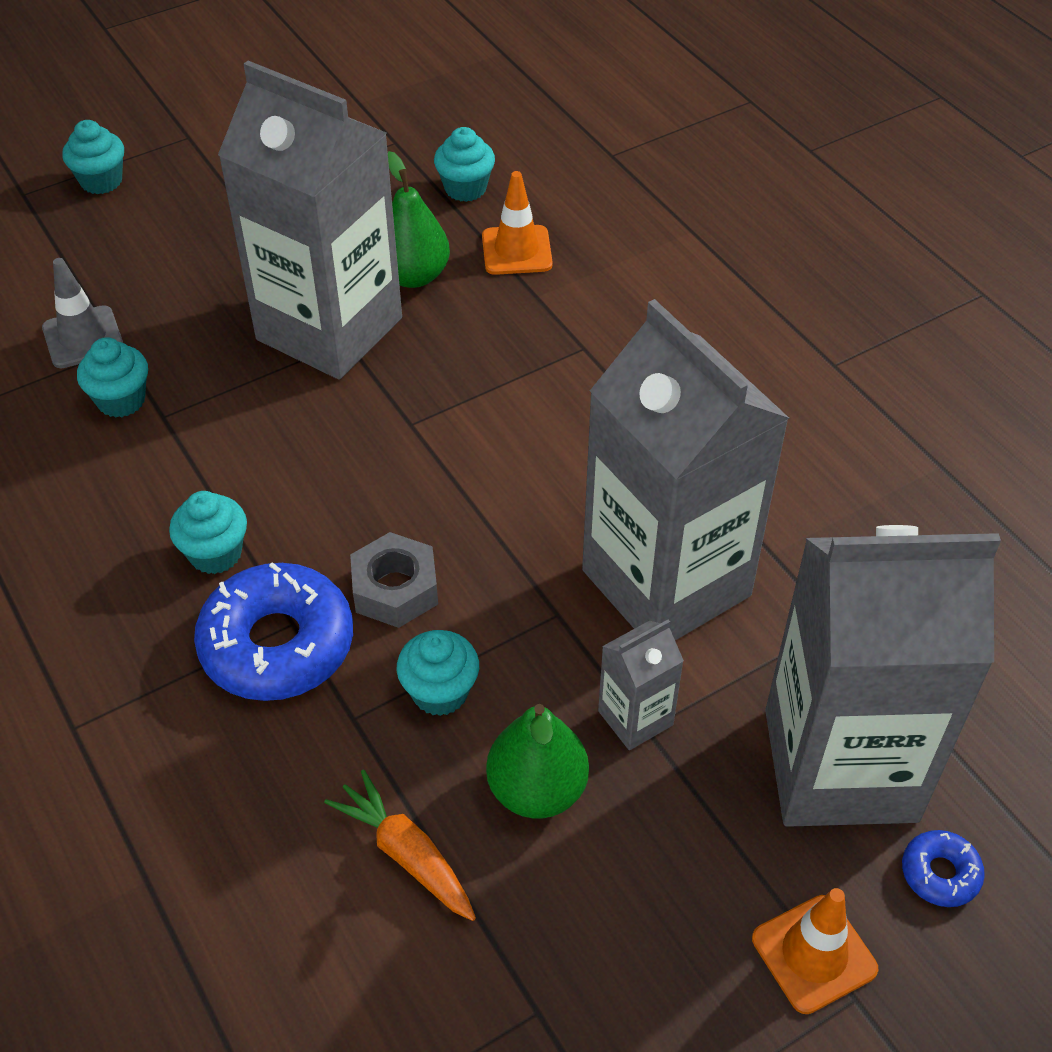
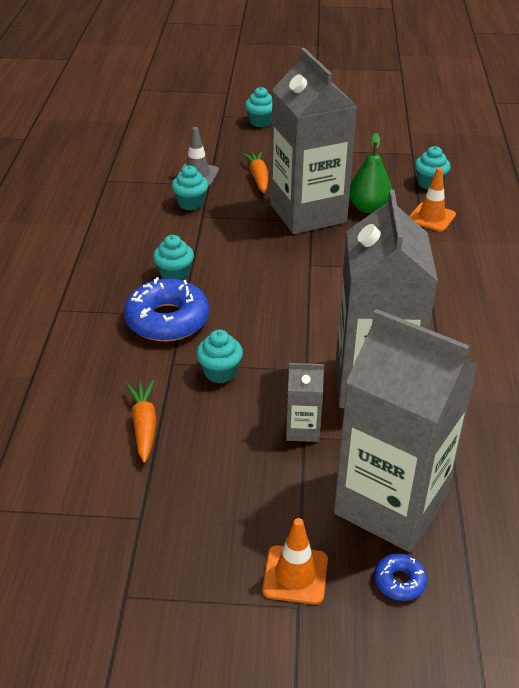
camera: 35 degrees right, 10 degrees down
grey nut [350,532,438,628] -> none
green pear [486,704,589,818] -> none
none -> orange carrot [242,151,268,193]

